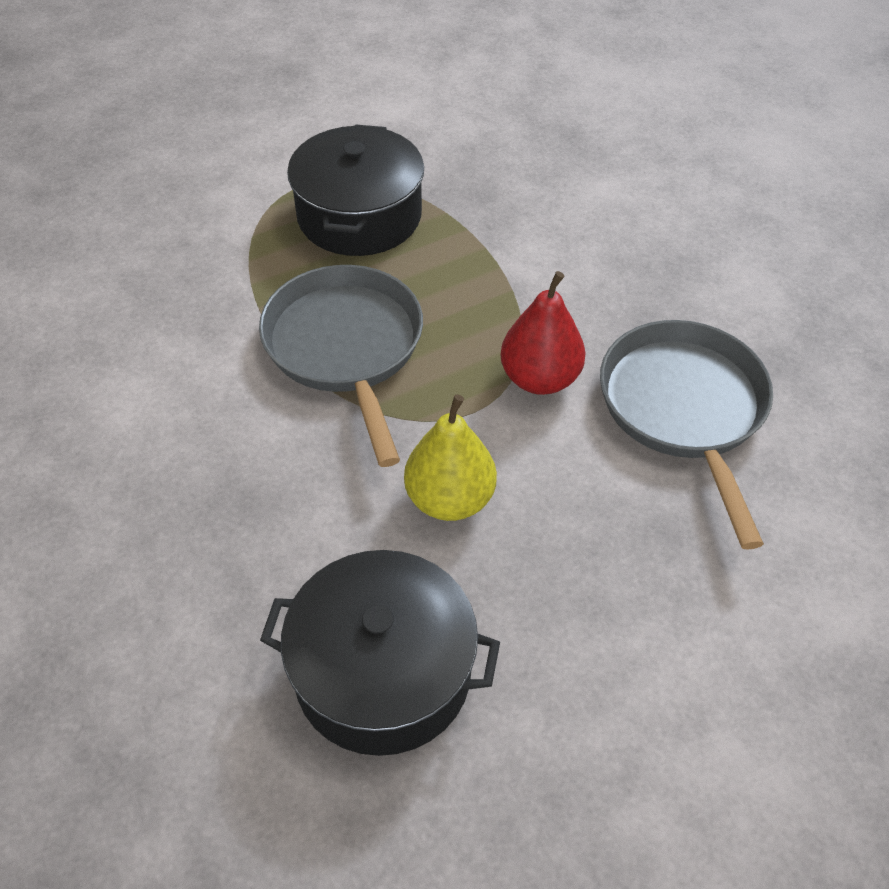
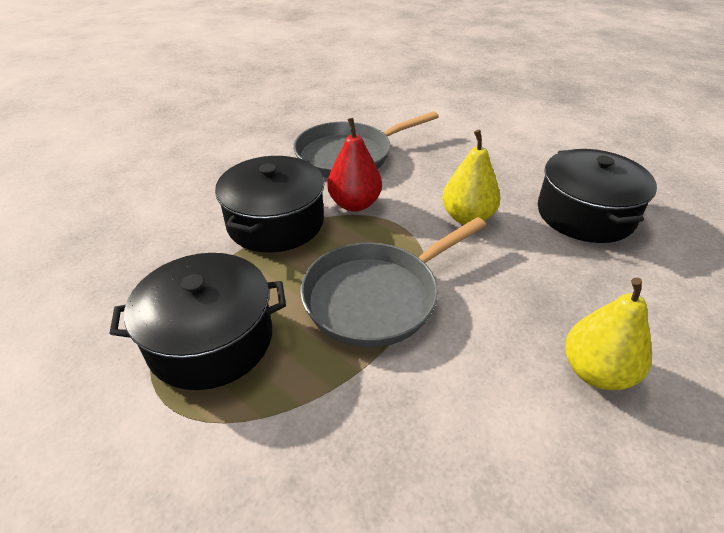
camera: 110 degrees left, 10 degrees down
none -> black pot [215,156,324,253]
none -> yellow pear [565,277,652,390]

